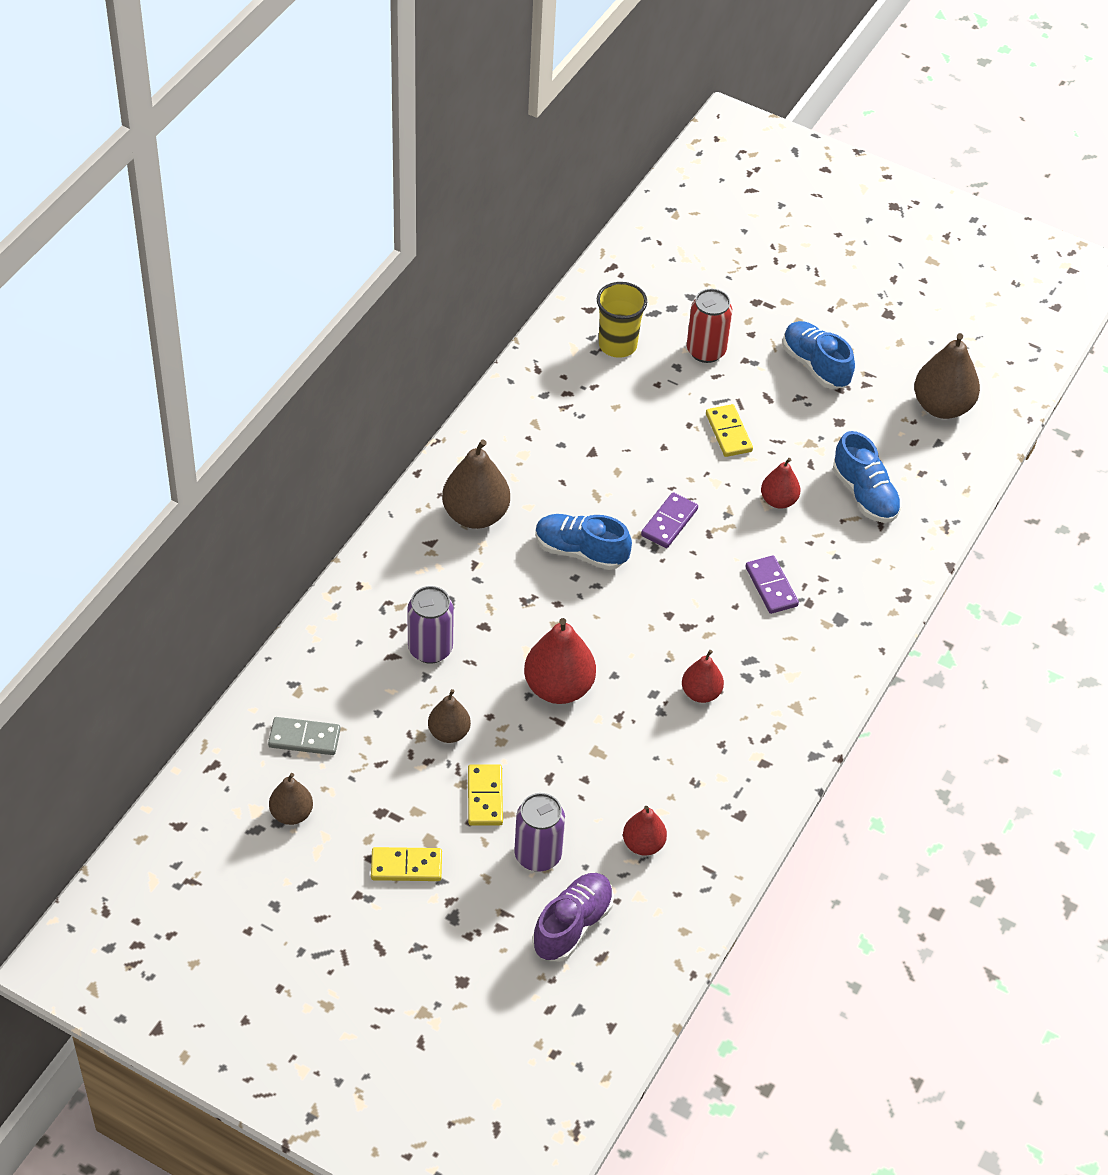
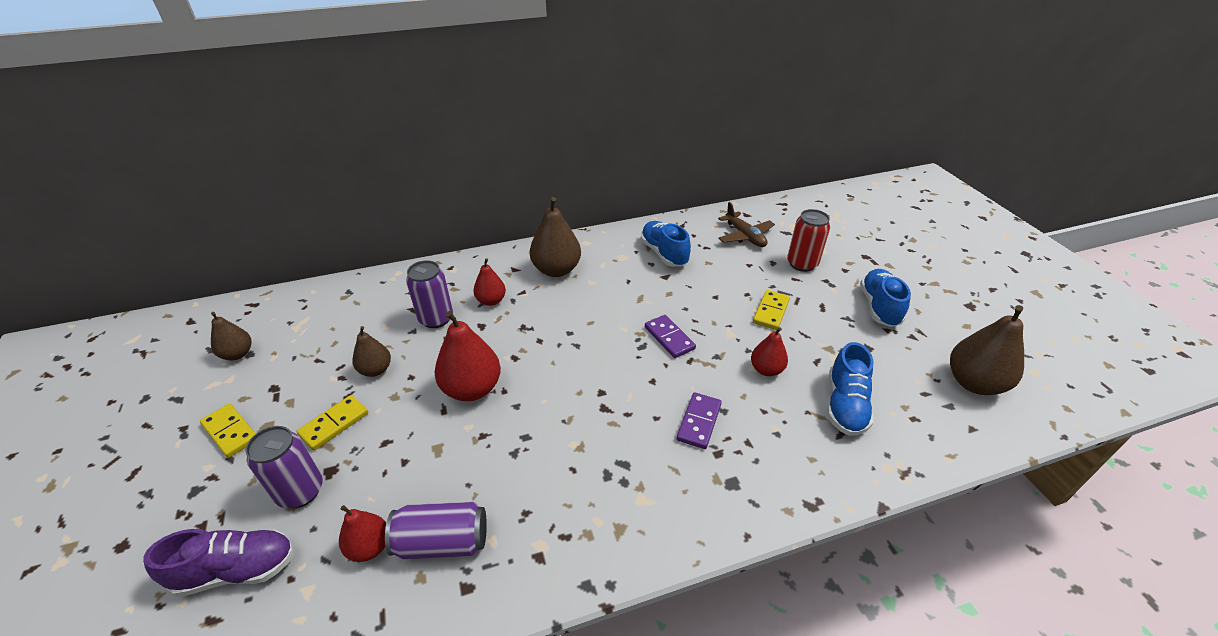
camera: 45 degrees right, 10 degrees down
grey domino [268,717,340,755] -> none
blue shoe [535,514,632,570] -> blue shoe moved to [641,221,691,267]
yellow cup [597,282,647,358] -> brown plane [718,202,775,247]
purple domino [641,492,698,548] -> purple domino turned 75 degrees clockwise [645,315,696,358]
red pear [682,650,724,703] -> red pear moved to [473,258,506,306]
none -> purple can [385,502,487,559]

